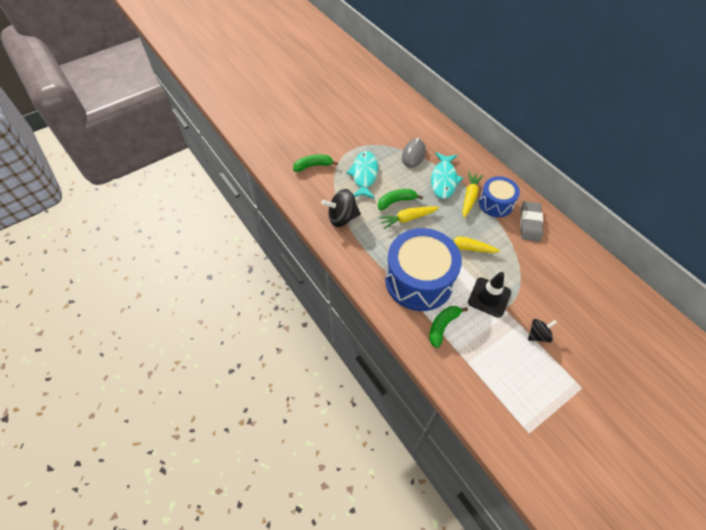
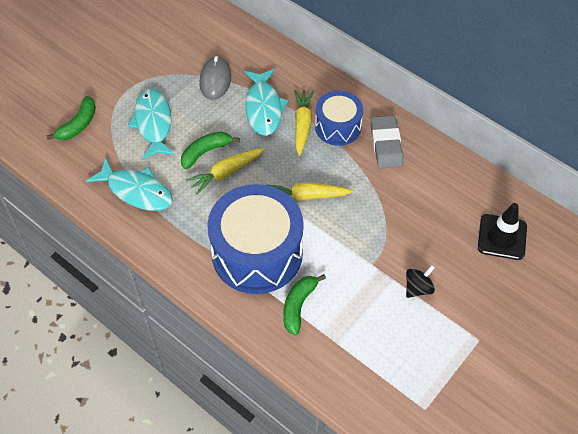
camera: 15 degrees left, 0 degrees up
green banana [293,154,338,172] -> green banana turned 150 degrees clockwise [46,96,96,140]
black spinning top [321,189,361,227] -> turquoise fish [86,157,173,211]
black traffic cone [468,272,511,318] -> black traffic cone moved to [478,203,527,260]

